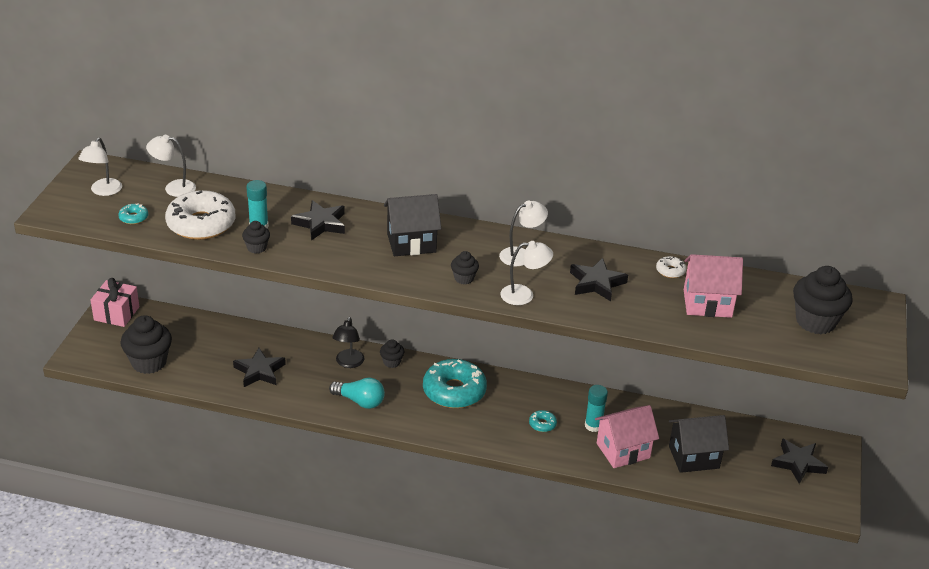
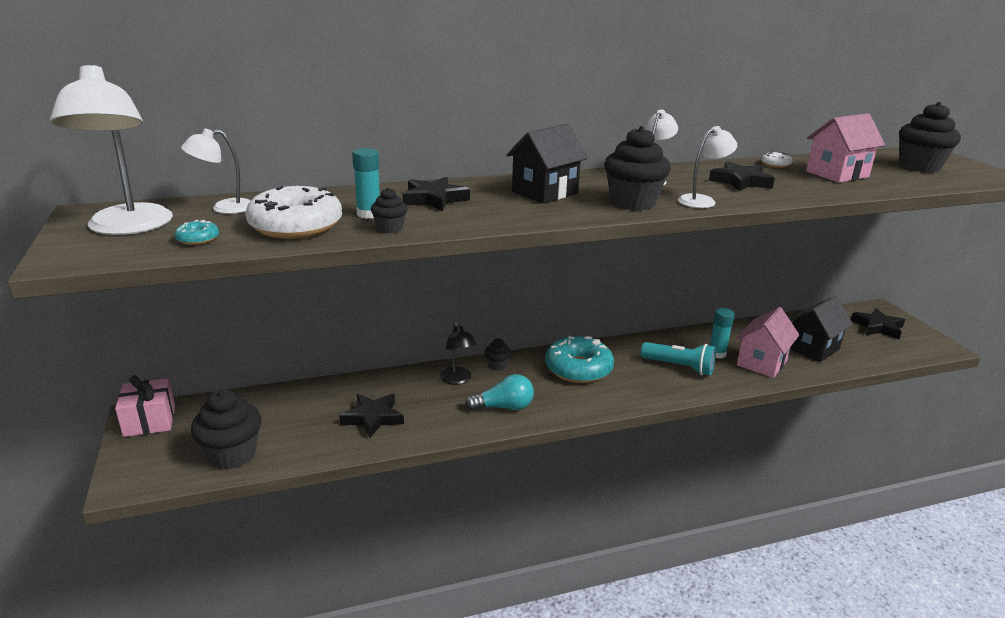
camera: 30 degrees left, 10 degrees down
white lamp [78,138,122,196] -> white lamp [50,64,173,235], size x1.84
black cupcake [451,251,479,284] -> black cupcake [604,126,671,210], size x2.00
turquoise donut [529,410,557,432] -> turquoise flashlight [641,342,716,376]

